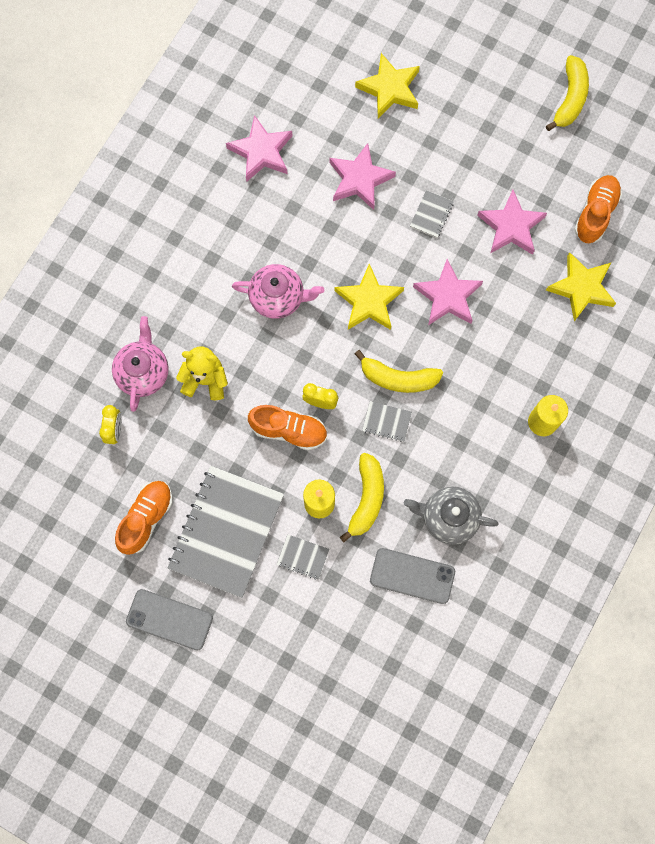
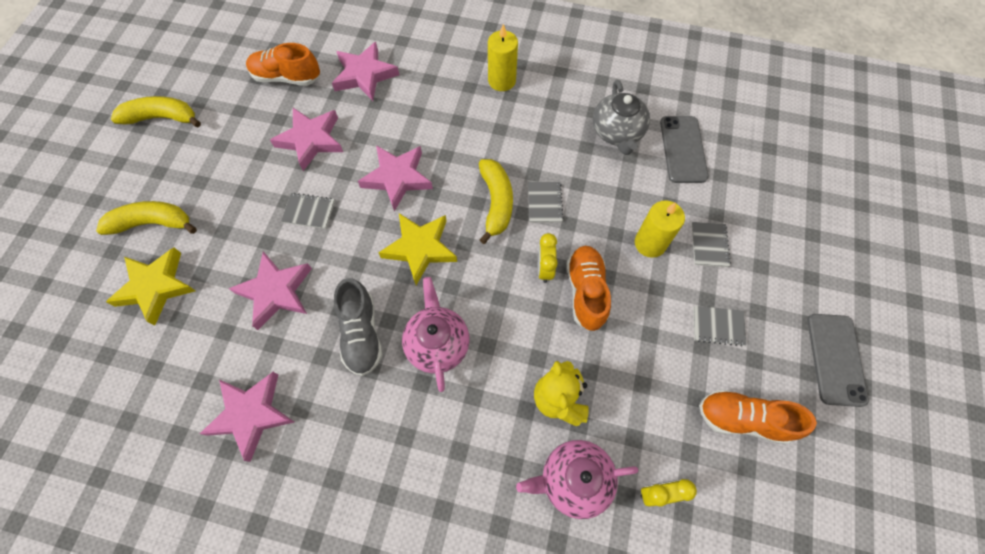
camera: 105 degrees left, 10 degrees down
grey notebook [168,466,284,598] -> grey notebook [693,306,746,346], size x0.40
yellow banana [340,453,384,542] -> yellow banana moved to [96,201,197,235]
yellow star [546,252,616,322] -> pink star [332,42,399,101]
none -> grey shoe [334,278,383,376]

